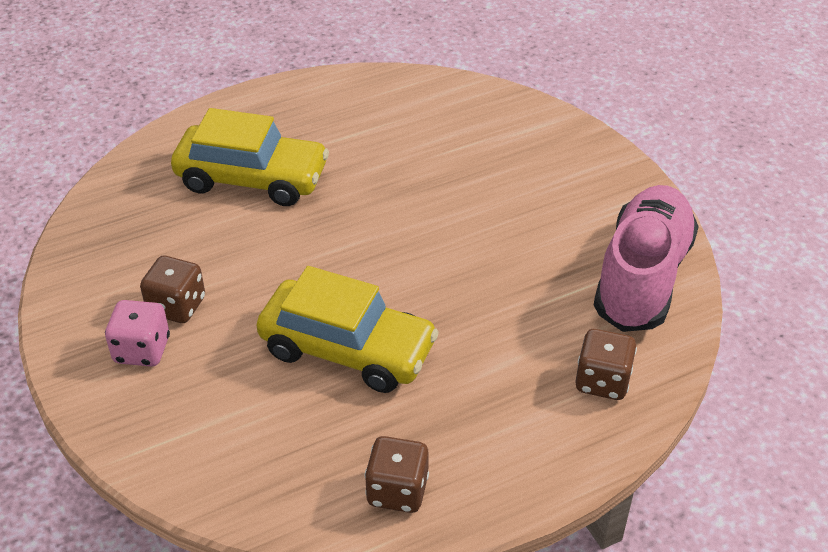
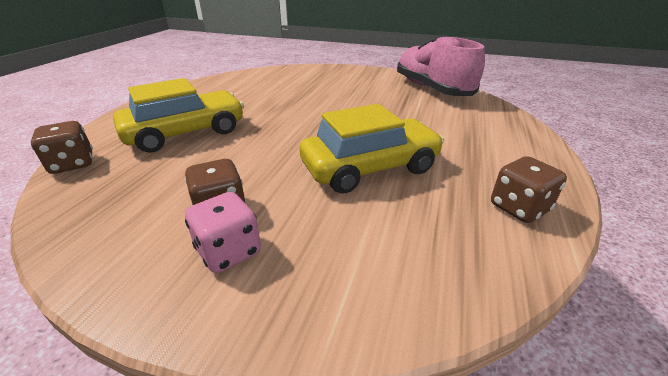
camera: 45 degrees left, 10 degrees down
brown dice [575,329,637,400] -> brown dice moved to [31,121,93,174]

